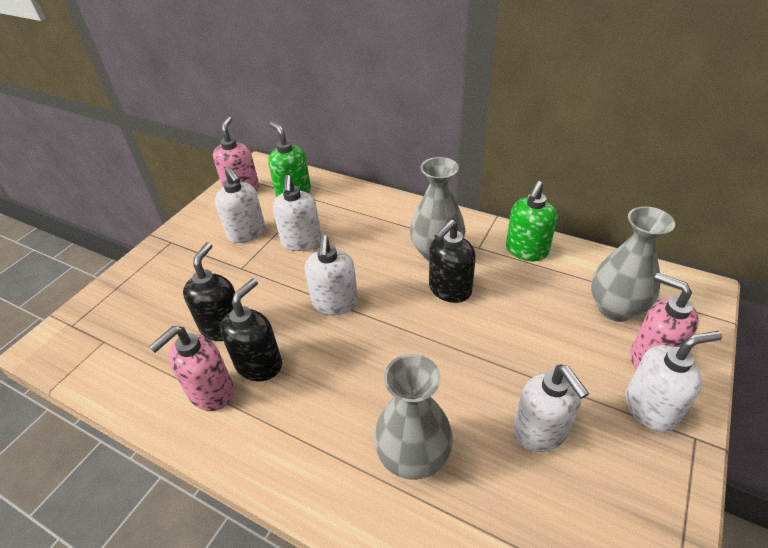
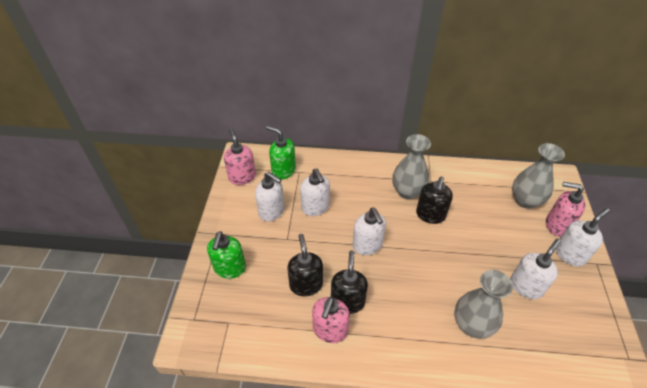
camera: 25 degrees left, 5 degrees up
green soap dispenser [506,181,557,261] -> green soap dispenser moved to [207,231,246,279]
white soap dispenser [513,365,589,452] -> white soap dispenser turned 90 degrees counterclockwise [510,239,561,299]

